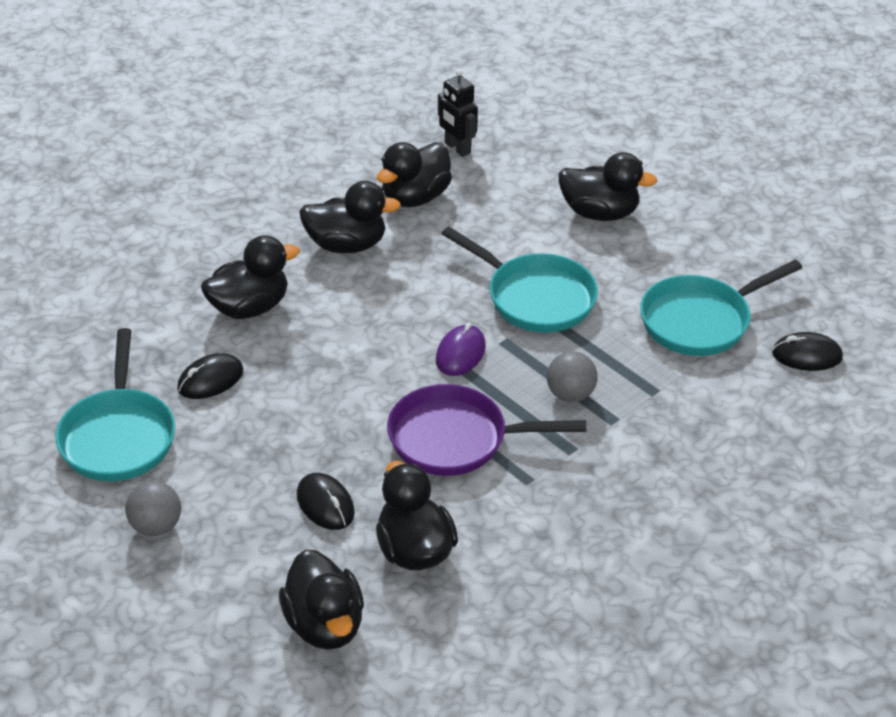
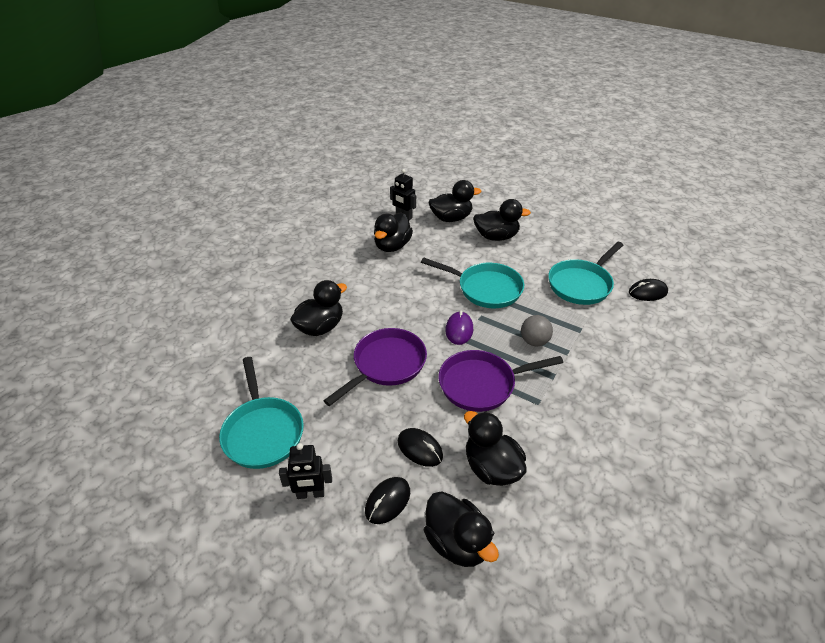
camera: 15 degrees left, 0 degrees up
grey ball [125,481,181,536] -> black robot [279,443,332,499]
black mouse [177,353,243,399] -> black mouse moved to [365,477,410,524]
black duck [299,181,401,253] -> black duck moved to [429,180,481,222]
none -> purple pan [323,328,427,406]

